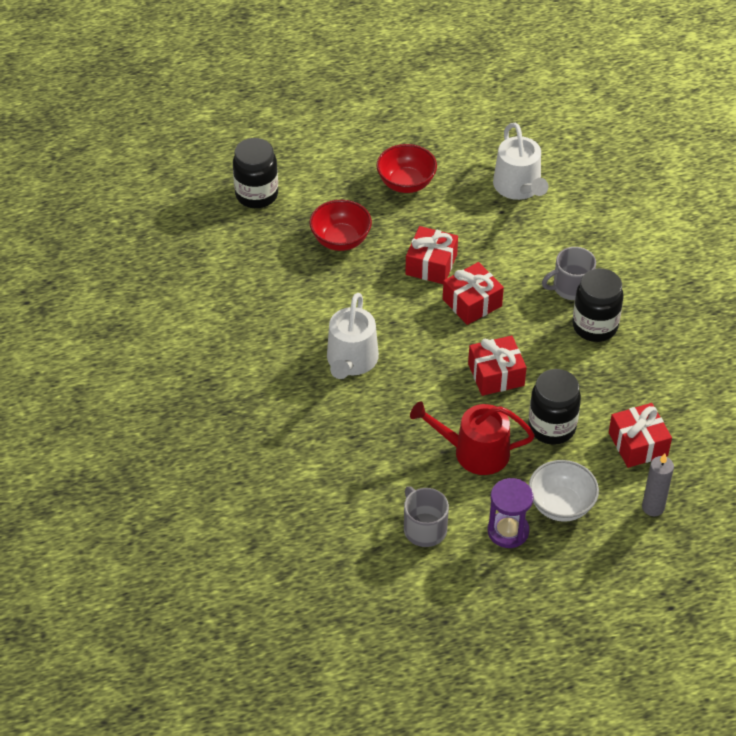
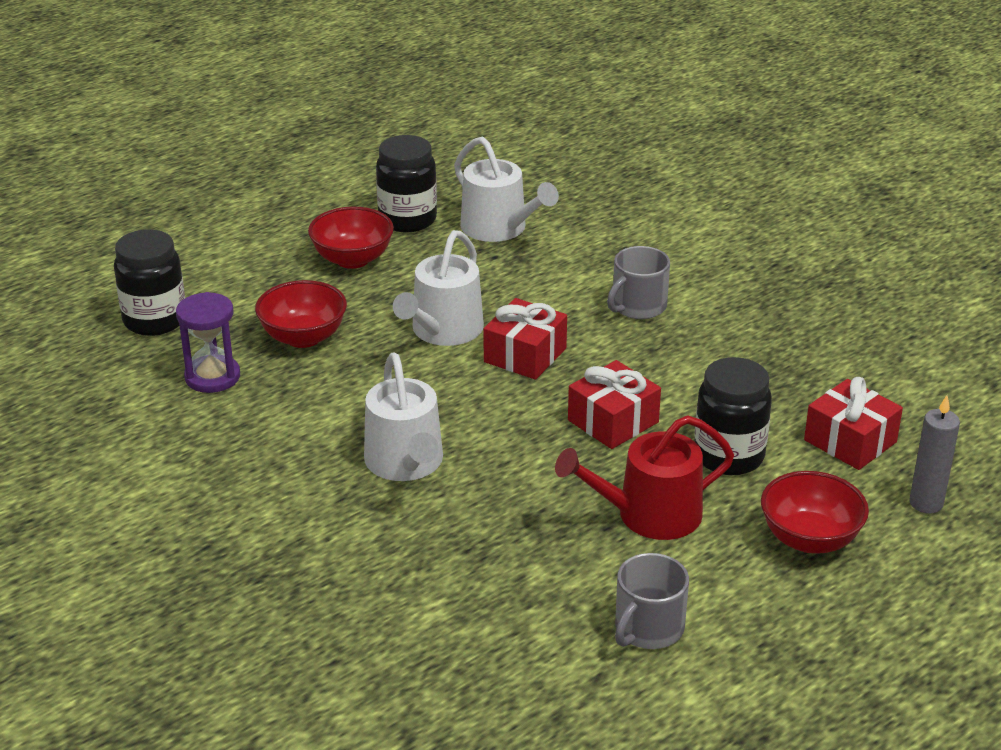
camera: 25 degrees left, 15 degrees down
grey mug [404,486,449,547] -> grey mug turned 90 degrees counterclockwise [615,553,689,649]
red gift [405,226,458,284] -> white watering can [393,230,484,346]
purple hourglass [488,478,533,548] -> purple hourglass moved to [176,292,240,393]
white bowl [529,460,599,522] -> red bowl [761,471,869,554]
black jar [572,268,624,342] -> black jar moved to [376,135,437,232]

